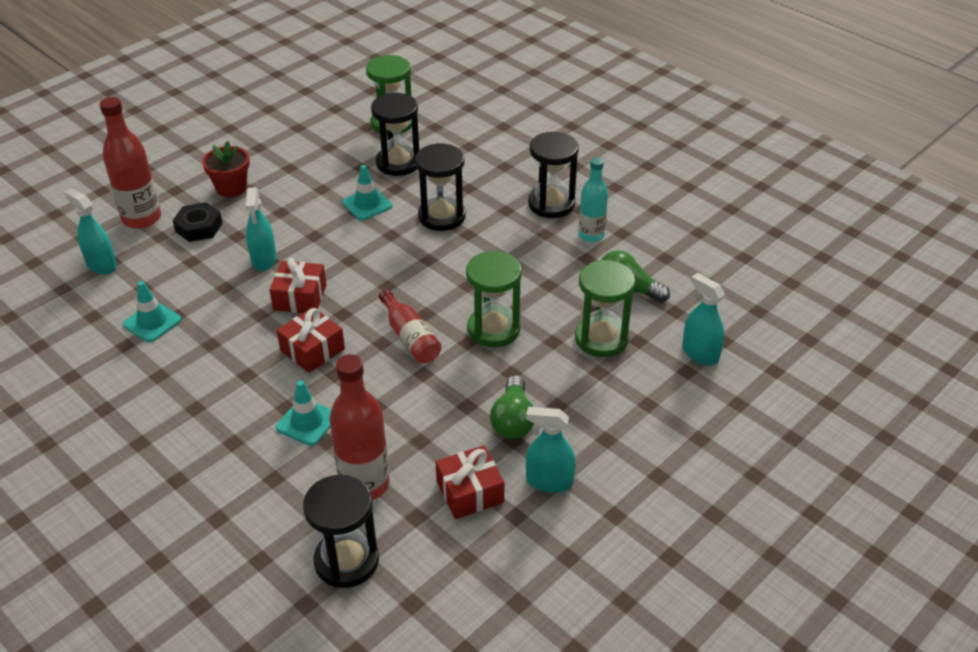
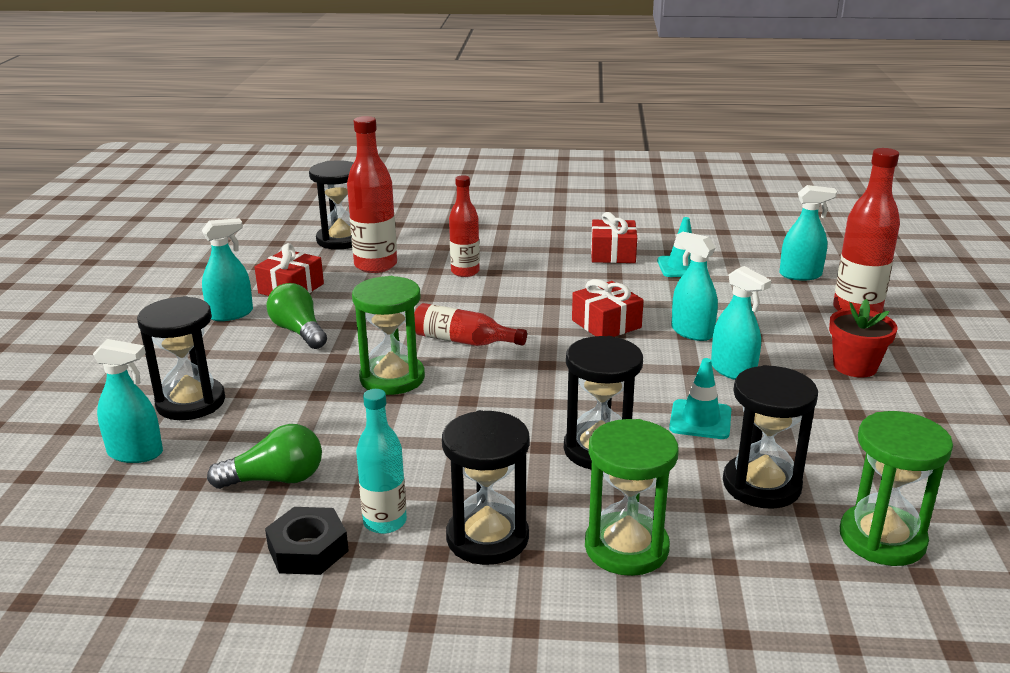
camera: 140 degrees right, 15 degrees down
black nut [173,202,223,242] -> black nut moved to [265,507,349,575]
turquoise traffic cone [276,381,331,446] -> red bottle [449,175,480,277]
red gift [277,307,345,373] -> red gift moved to [591,212,637,263]
green hourglass [575,260,636,357] -> green hourglass moved to [585,419,679,576]
none -> black hourglass [137,296,225,420]
none -> turquoise spray bottle [711,266,772,380]

